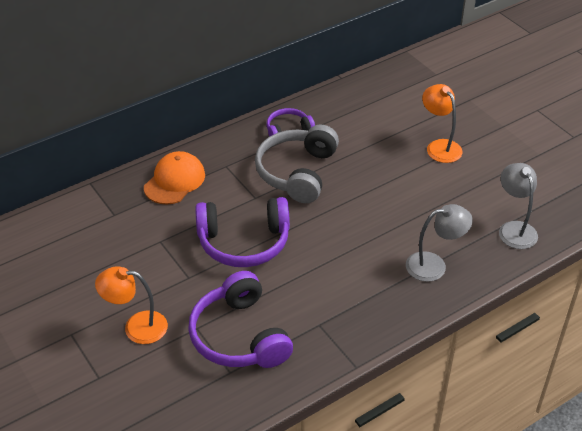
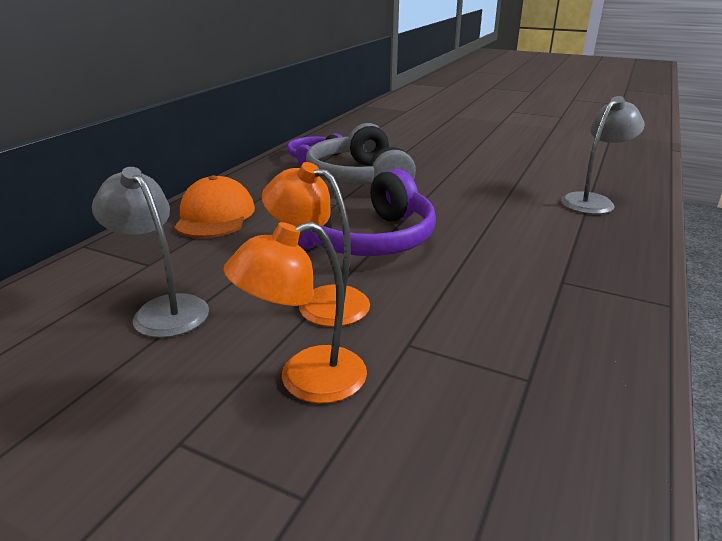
camera: 30 degrees left, 15 degrees down
purple headphones [188,271,293,368] -> none
orange lamp [422,84,463,163] -> orange lamp moved to [262,162,370,327]
grey lamp [499,163,538,249] -> grey lamp moved to [92,167,209,338]

